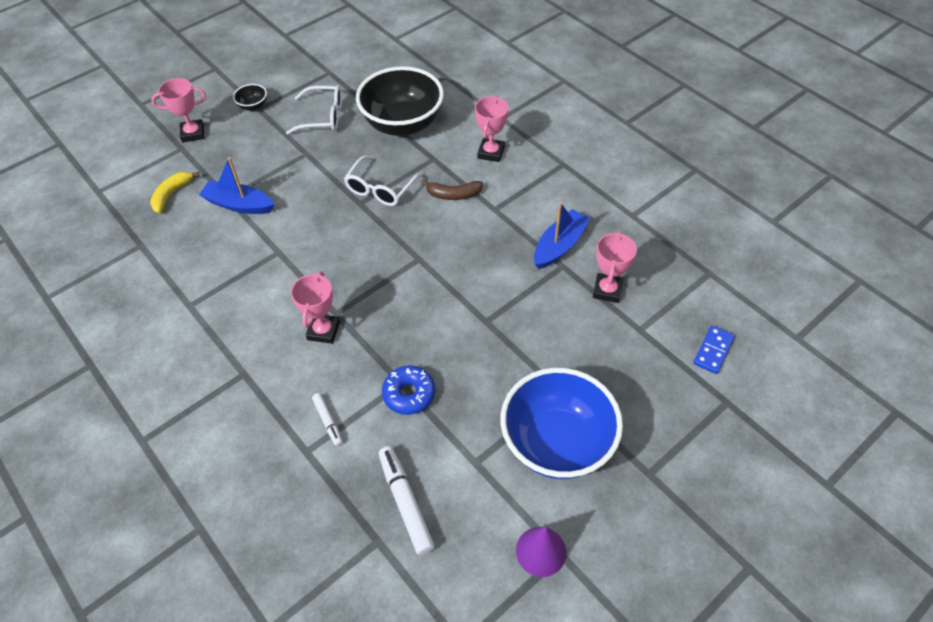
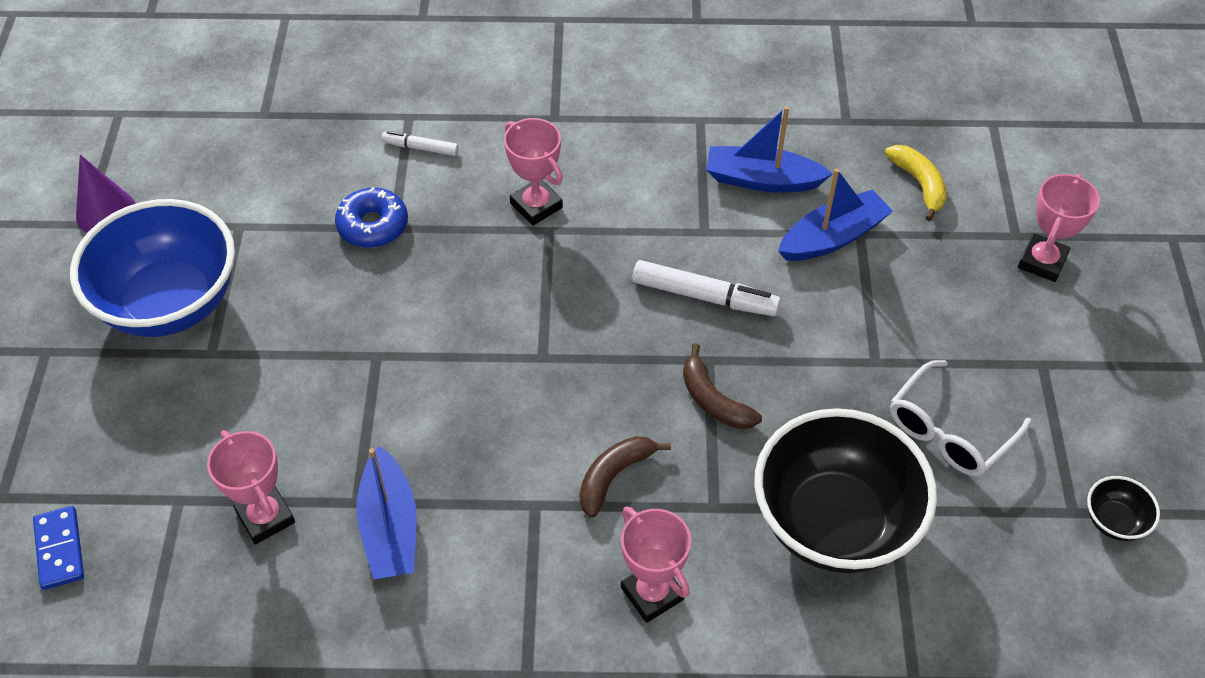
camera: 130 degrees right, 0 degrees up
black bowl [233,84,267,111] -> black bowl moved to [1087,476,1160,541]
white glasses [344,156,423,206] -> brown banana [683,343,762,429]
white marker [379,446,435,555] -> white marker moved to [632,260,781,316]
none -> blue boat [706,106,833,193]

